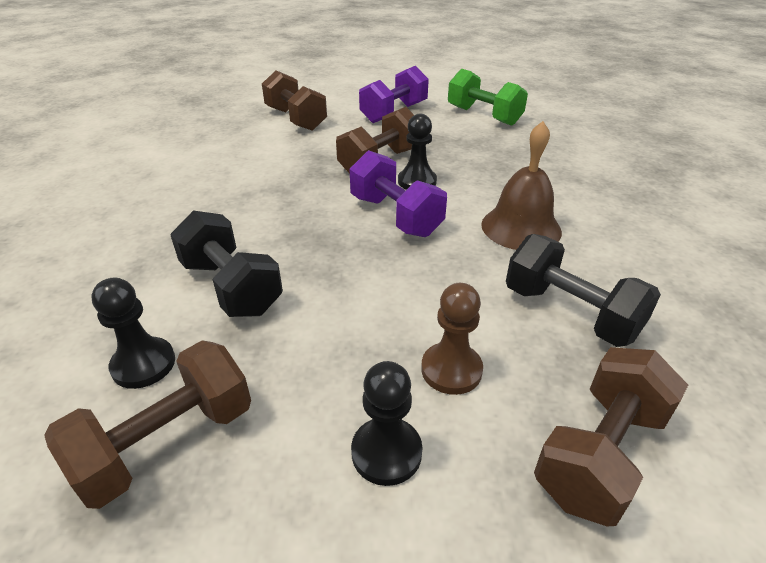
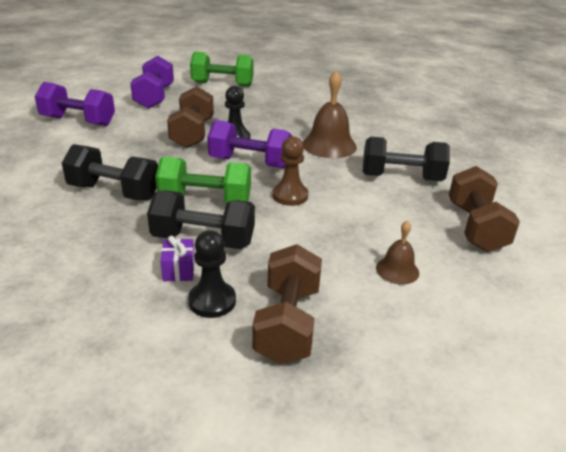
camera: 40 degrees left, 5 degrees down
brown dumbbell [262,70,327,131] -> purple dumbbell [35,82,115,126]
black pawn [351,361,422,486] -> brown bell [376,220,419,285]
brown pawn [421,283,483,395] -> brown pawn moved to [272,136,308,206]
none -> black dumbbell [62,144,158,200]
none -> green dumbbell [155,157,251,203]
none -> purple gift [160,236,195,281]

